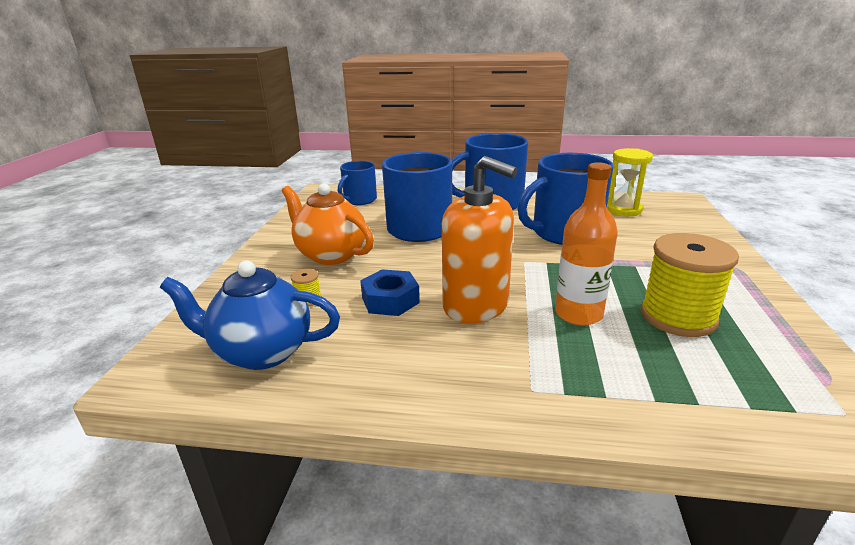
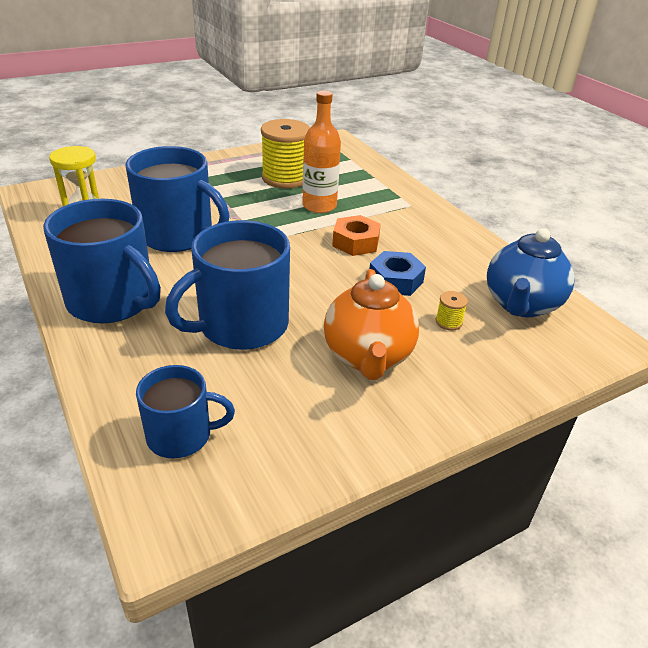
camera: 130 degrees left, 10 degrees up
blue teapot [160,260,340,370] -> blue teapot turned 60 degrees clockwise [487,228,575,317]
orange soap dispenser [442,156,518,323] -> orange nut [332,215,381,256]

